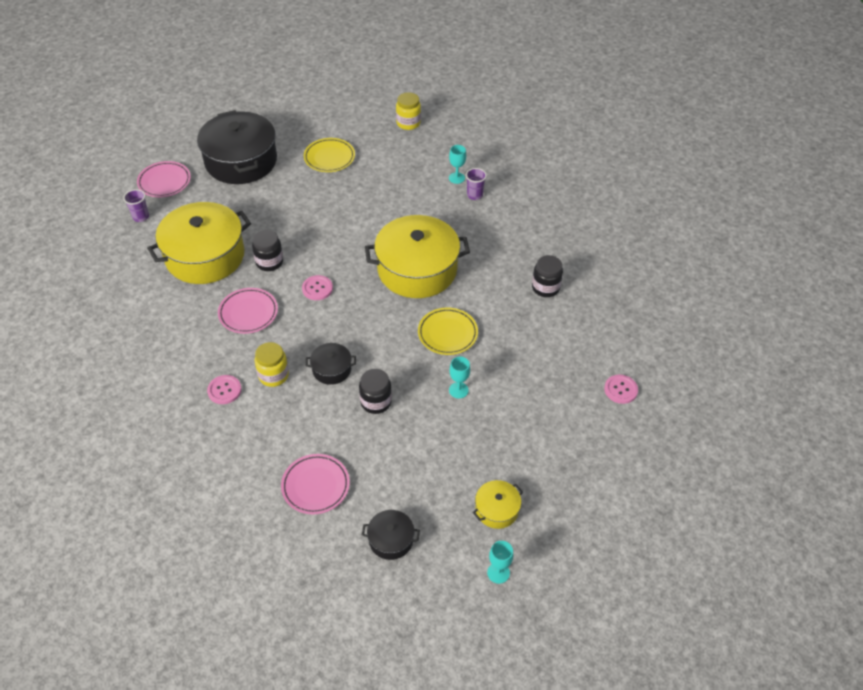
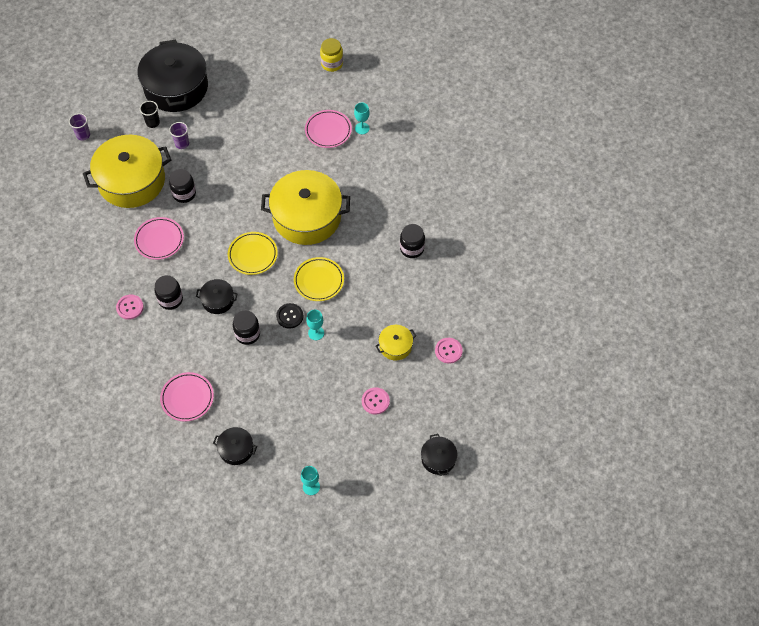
camera: 10 degrees right, 10 degrees up
pink plate [137,161,191,197] -> pink plate moved to [305,110,352,148]
yellow jar [255,342,289,387] -> black jar [154,275,183,310]
pink button [302,275,333,300] -> pink button moved to [362,387,390,415]
yellow plate [304,138,355,172] -> yellow plate moved to [228,232,278,275]
purple cup [466,168,487,200] -> purple cup moved to [169,122,189,149]
yellow pot [472,480,523,529] -> yellow pot moved to [376,325,416,360]
none -> black cup [140,101,160,128]
none -> black button [276,303,304,329]
none -> black pot [421,434,458,476]

